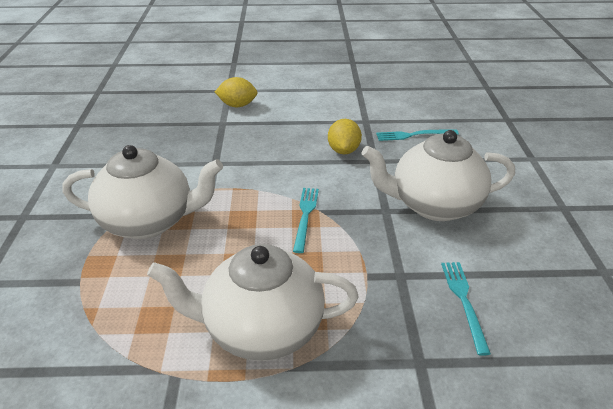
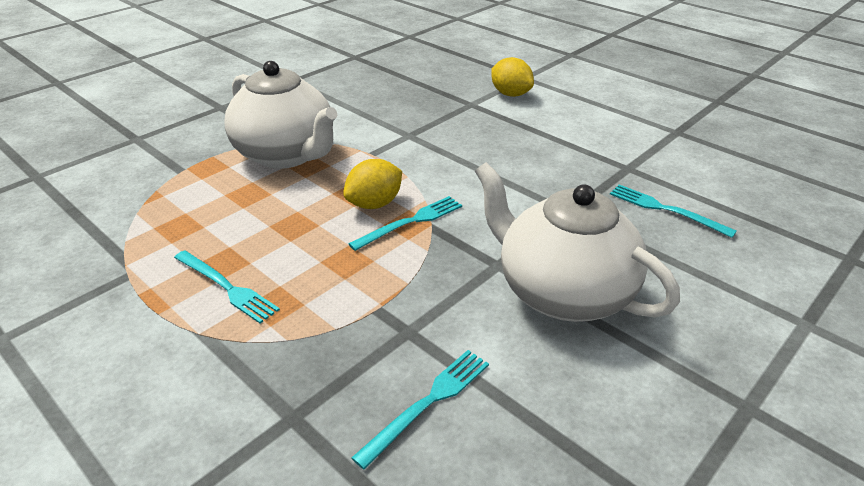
camera: 45 degrees right, 0 degrees up
white teapot [147,244,359,361] -> turquoise fork [174,250,280,324]
yellow lemon [328,119,362,154] -> yellow lemon moved to [343,159,402,209]

